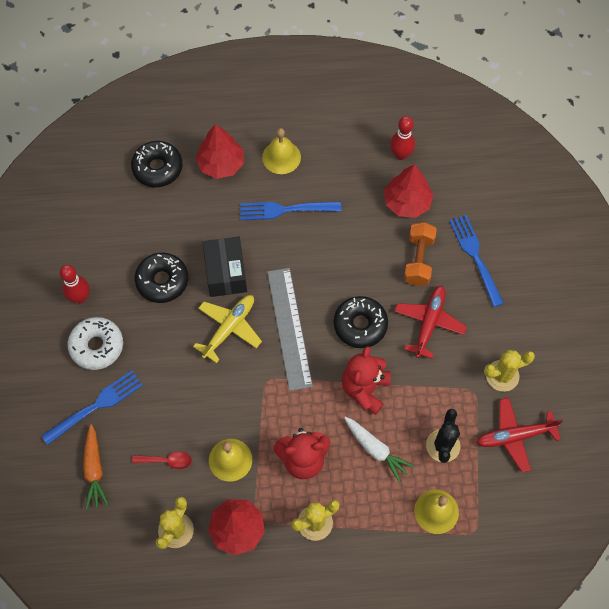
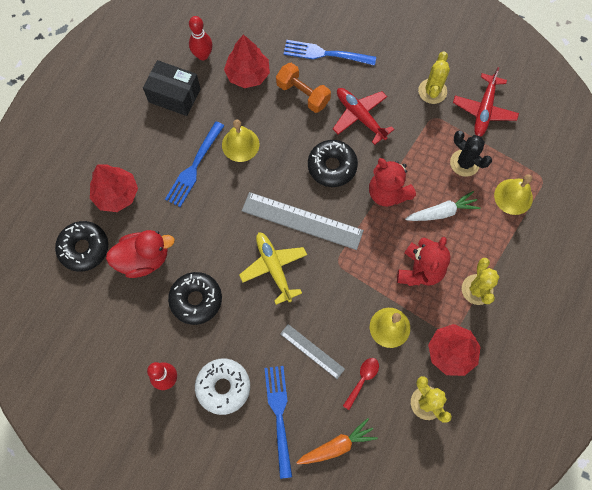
camera: 60 degrees left, 5 degrees up
orange carrot [83,424,109,509] -> orange carrot turned 45 degrees counterclockwise [296,418,378,464]
black box [203,237,247,297] -> black box moved to [143,60,200,116]
yellow bell [262,128,301,174] -> yellow bell moved to [222,120,259,162]
none -> red duck [106,230,175,278]
none -> grey ruler [280,324,345,379]

